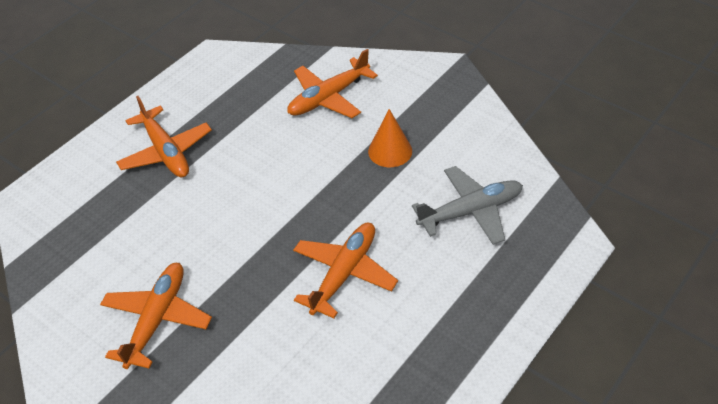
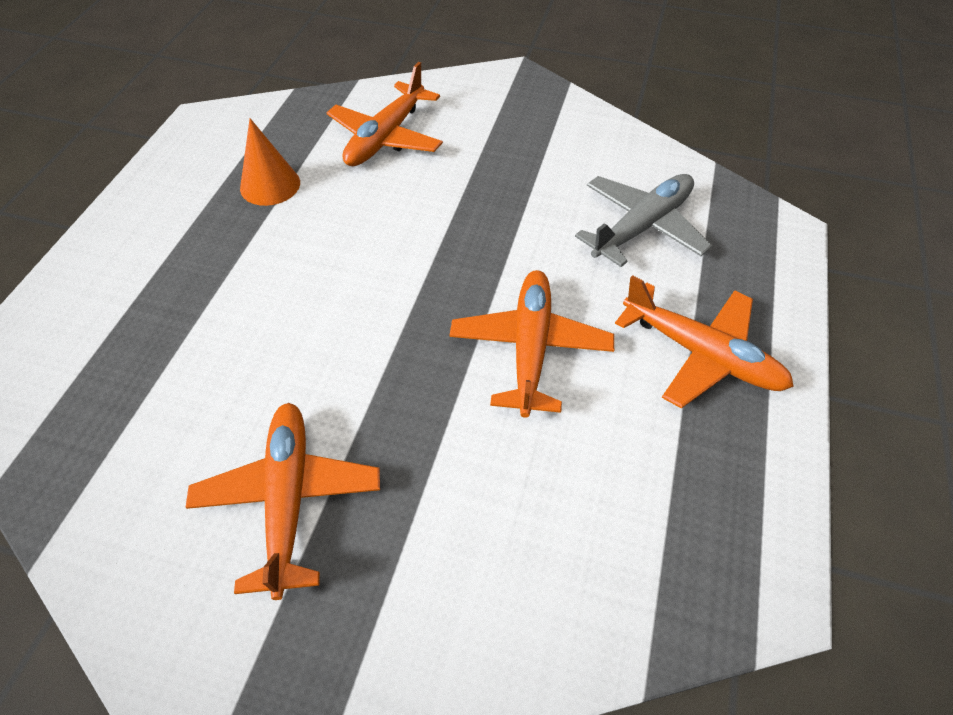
camera: 25 degrees left, 5 degrees up
orange plane [116,96,212,177] -> orange plane moved to [615,275,794,409]
orange cone [368,109,412,167] -> orange cone moved to [240,118,300,206]

